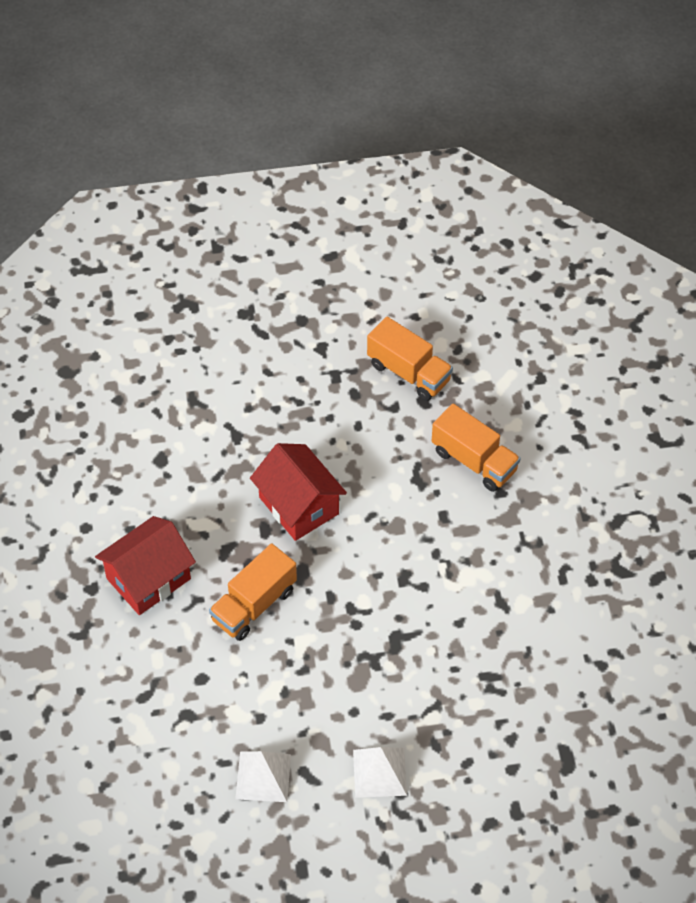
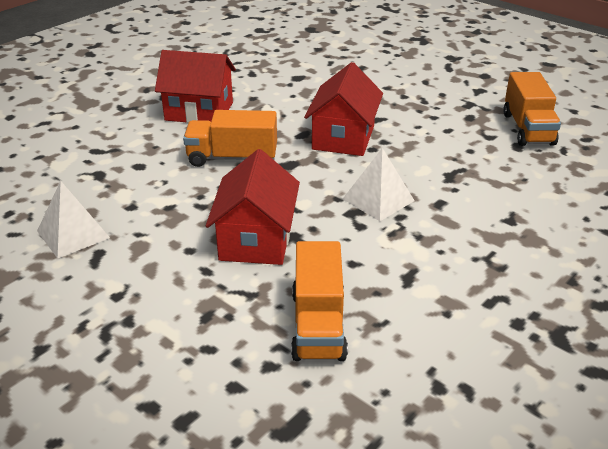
camera: 50 degrees right, 20 degrees down
white pyramid [353,747,407,798] -> white pyramid moved to [343,148,415,221]
orange truck [432,403,521,492] -> orange truck moved to [291,241,348,361]
none -> red house [206,149,300,265]

